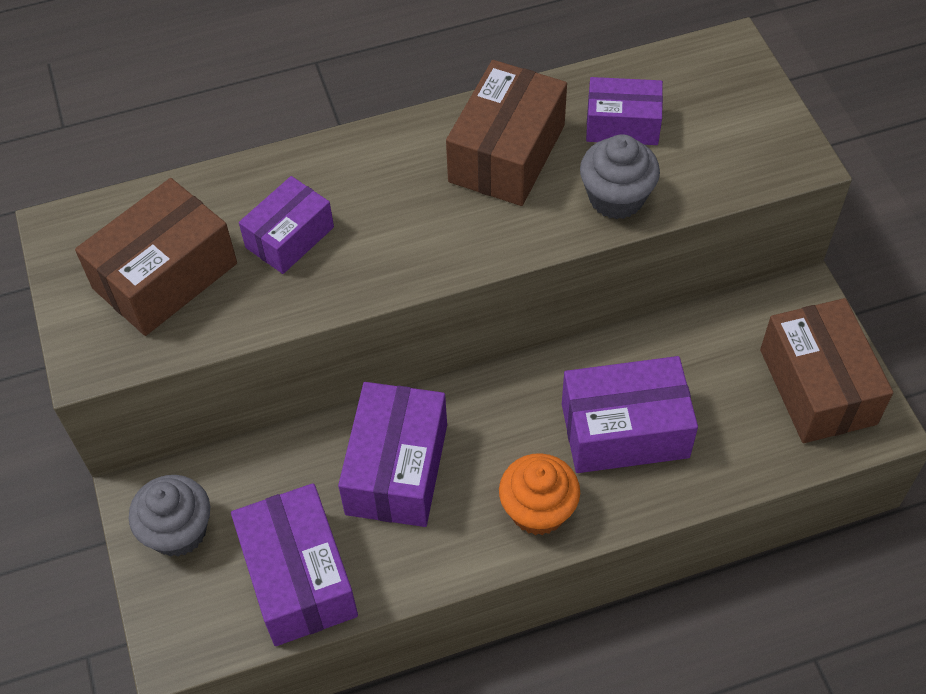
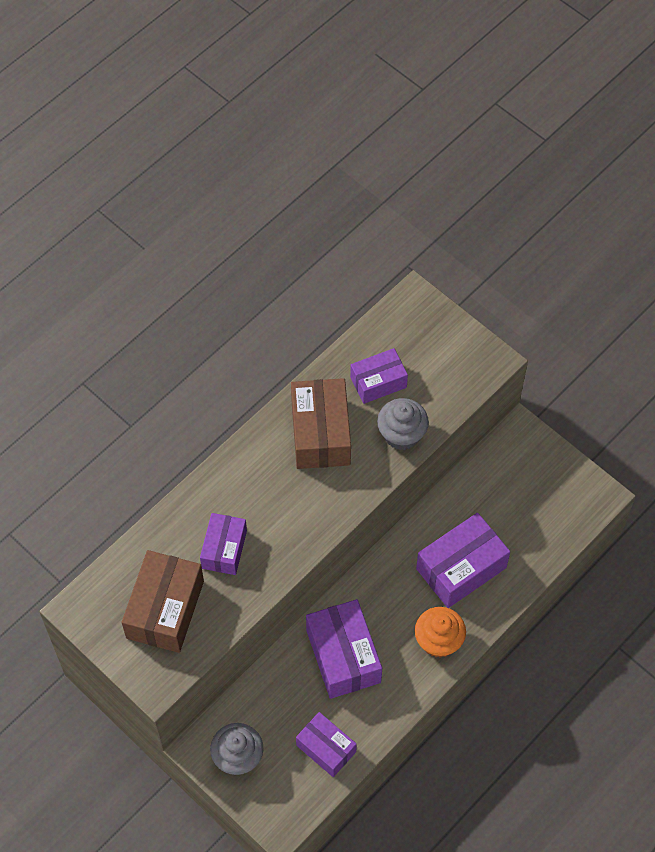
camera: 30 degrees left, 5 degrees up
purple box [231,483,358,646] -> purple box [296,712,357,777], size x0.63
brown box [760,298,893,443] -> none

